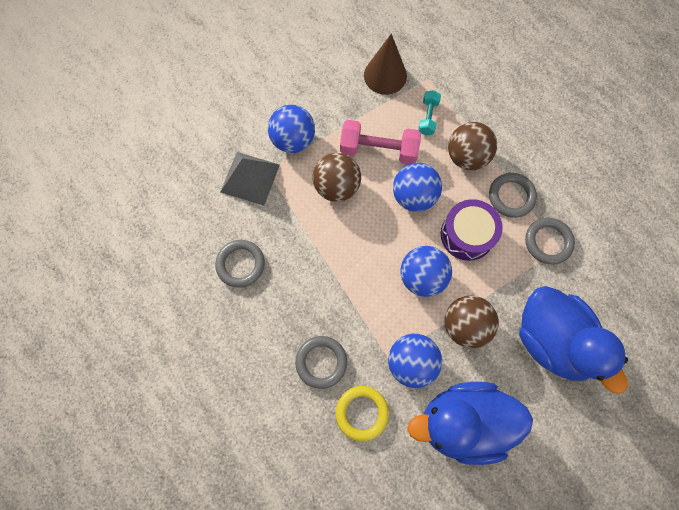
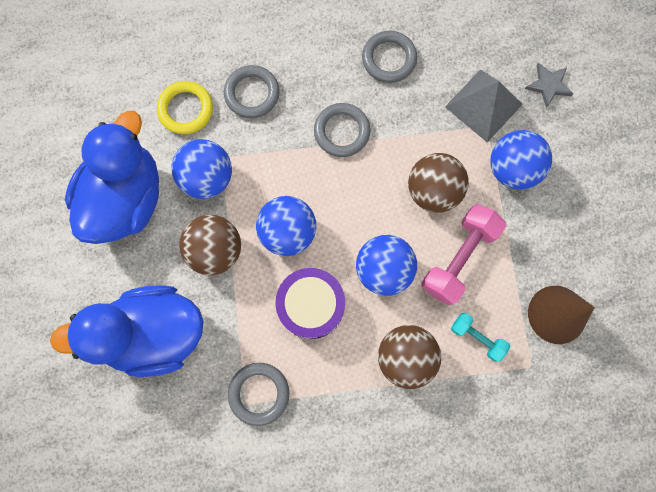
camera: 115 degrees right, 5 degrees up
grey ring [489,173,537,218] -> grey ring moved to [314,103,370,157]
none -> grey star [525,63,573,108]

